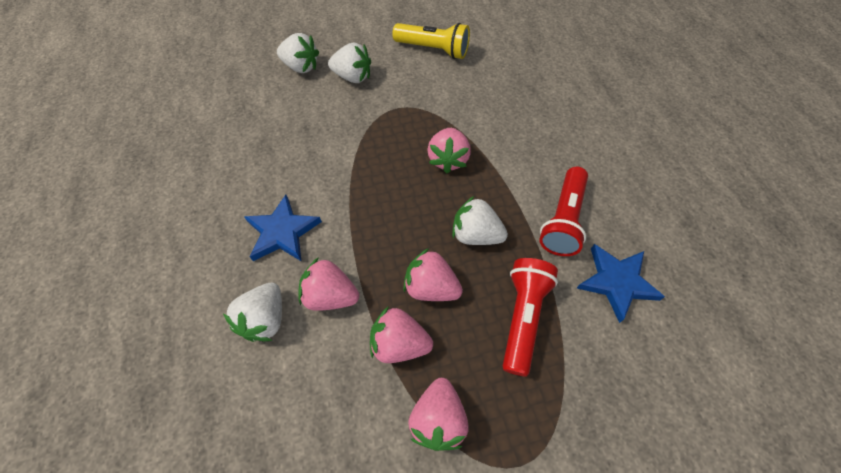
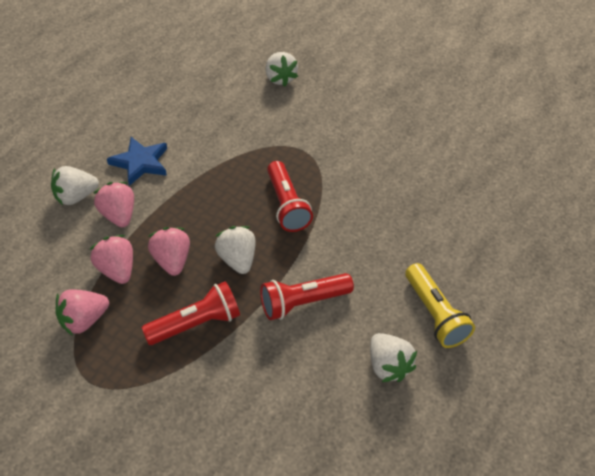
camera: 45 degrees right, 10 degrees down
white strawberry [328,42,371,83] -> white strawberry moved to [370,333,417,382]
yellow flashlight [392,23,470,59] -> yellow flashlight moved to [405,263,475,348]
pink strawberry [427,128,471,173] -> red flashlight [267,161,313,232]
blue star [577,244,665,323] -> none

